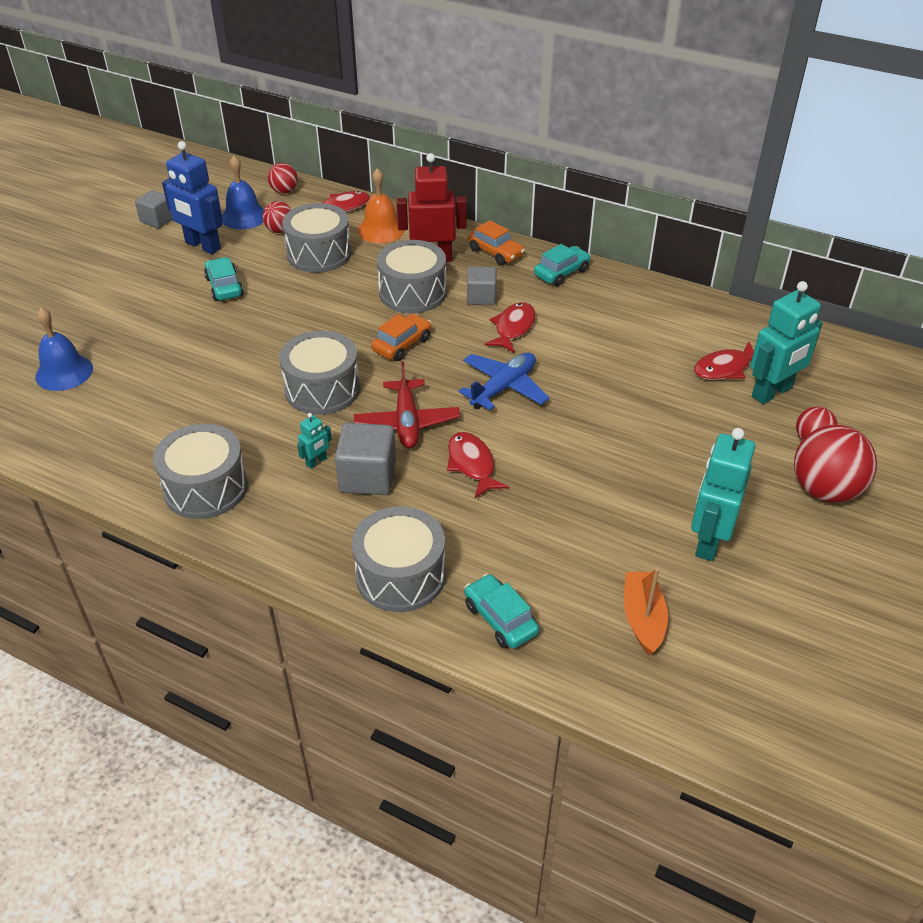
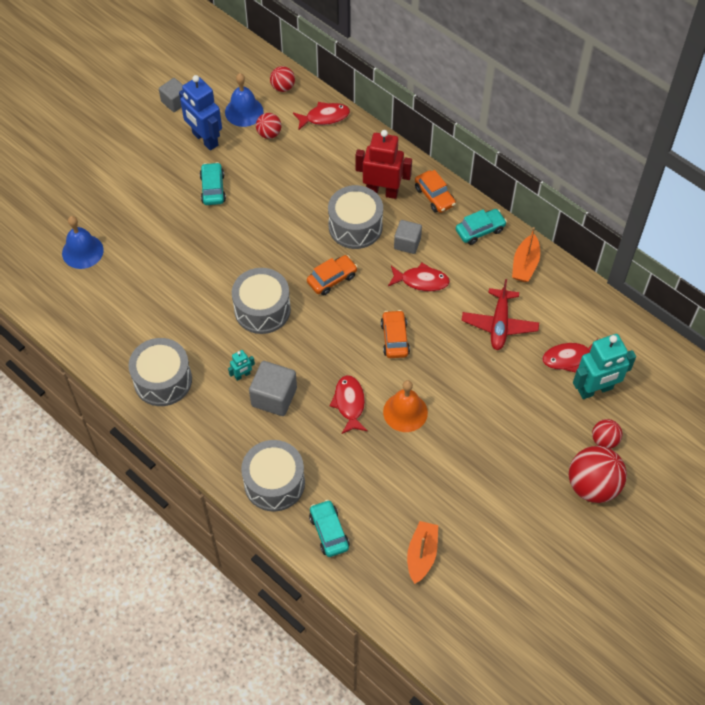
camera: 15 degrees right, 15 degrees up
grey drum [282,203,351,273] -> none
red plane [354,361,460,448] -> red plane moved to [461,279,539,350]
orange bell [358,168,405,243] -> orange bell moved to [383,380,428,432]
blue plane [459,353,550,410] -> orange car [381,310,410,358]
red fish [485,302,536,353] -> red fish turned 60 degrees clockwise [388,263,450,292]
turquoise robot [691,428,755,561] -> none
none -> orange boat [512,227,540,282]

